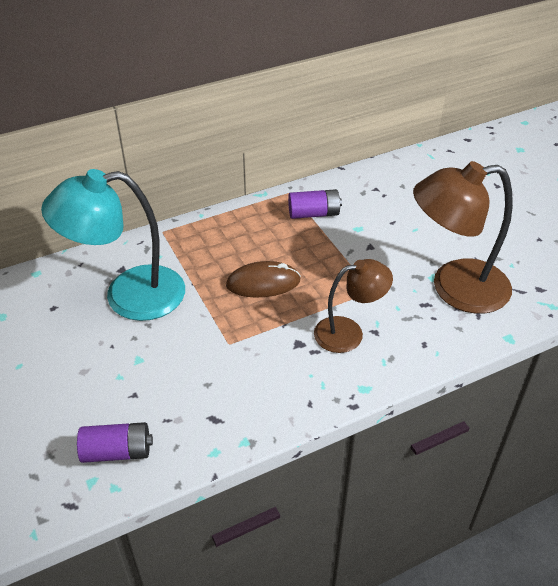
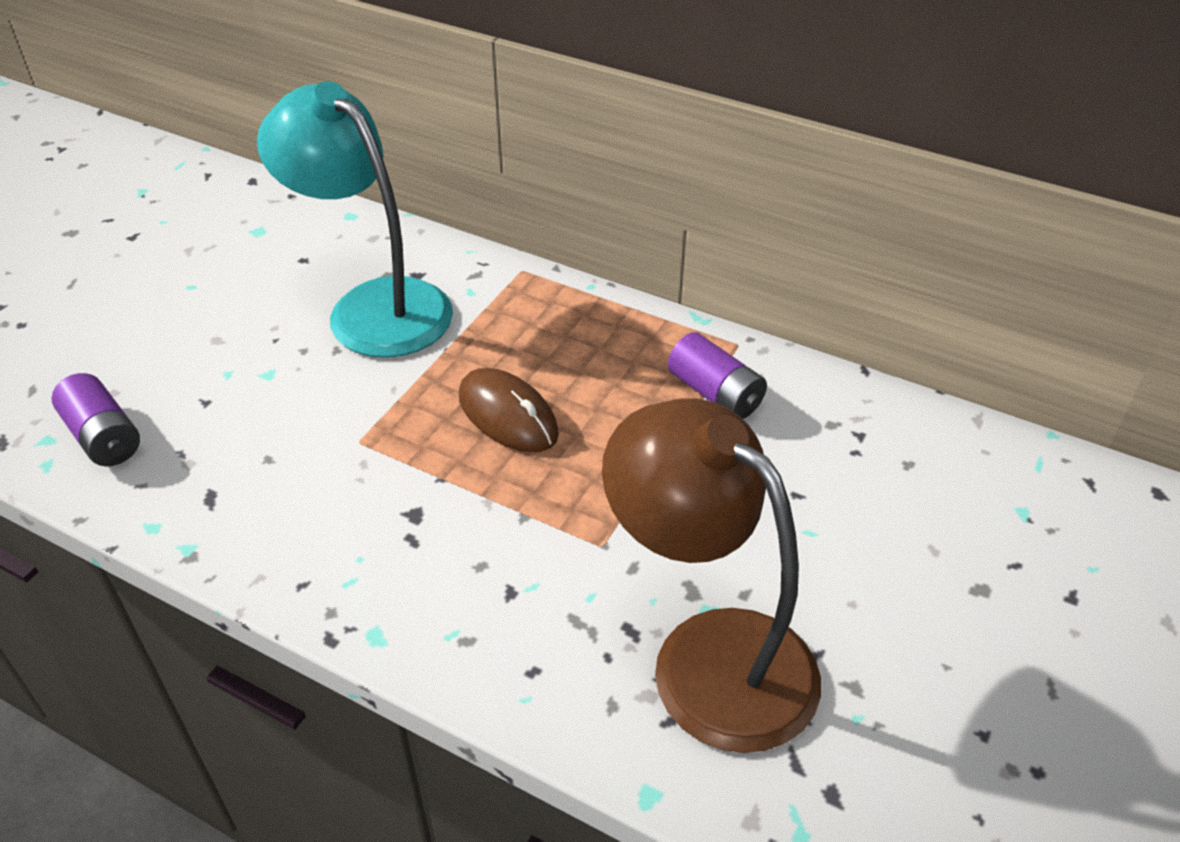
camera: 55 degrees right, 0 degrees up
brown lamp [314,259,393,353] -> none

